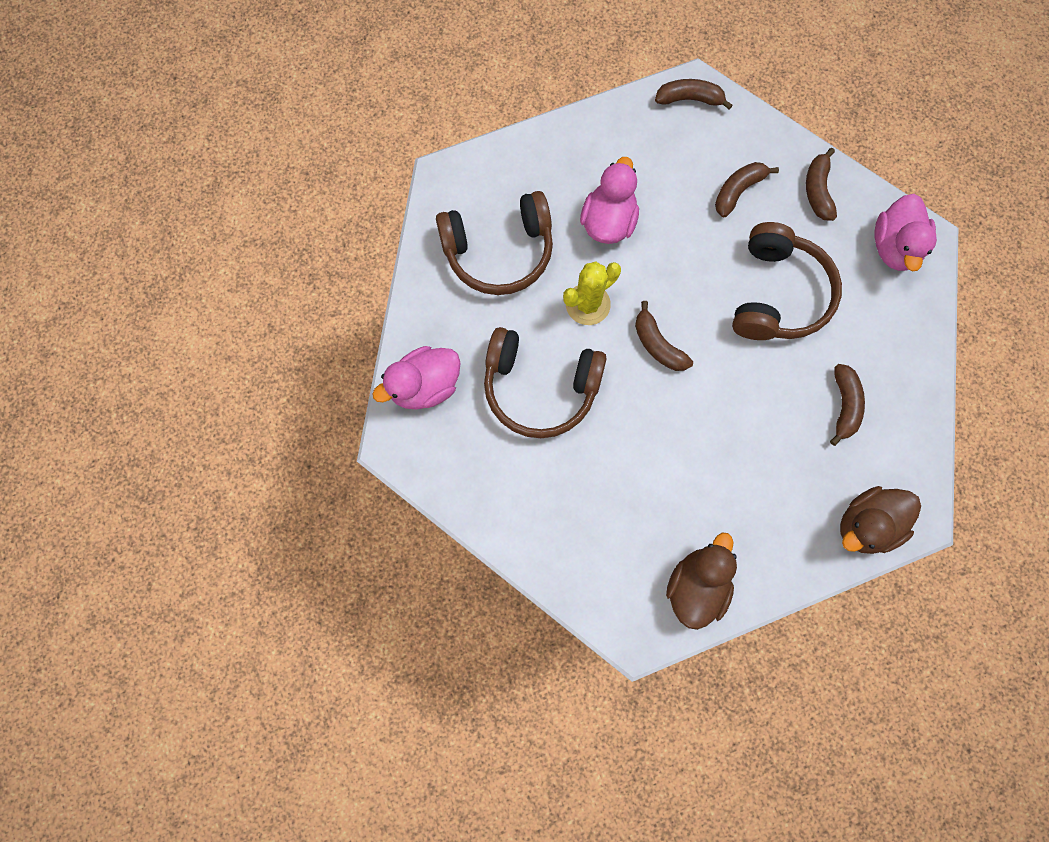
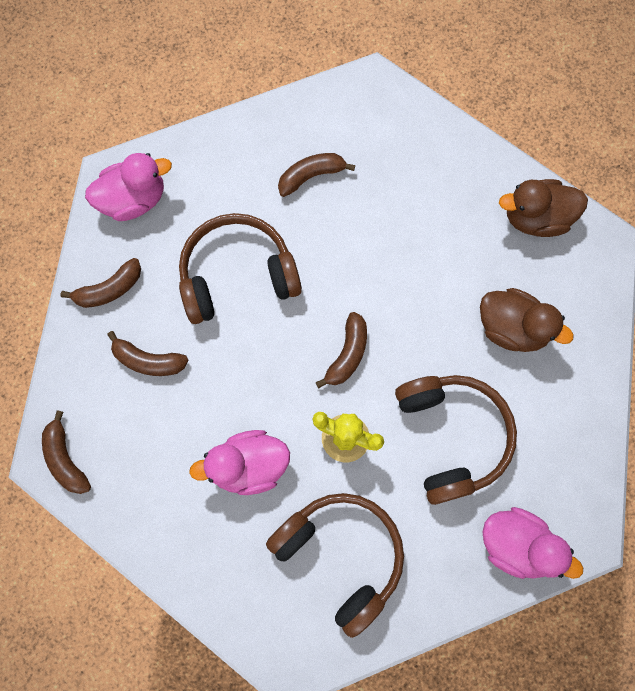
camera: 120 degrees left, 0 degrees up
brown duck [840,486,921,554] -> brown duck moved to [480,288,574,352]

